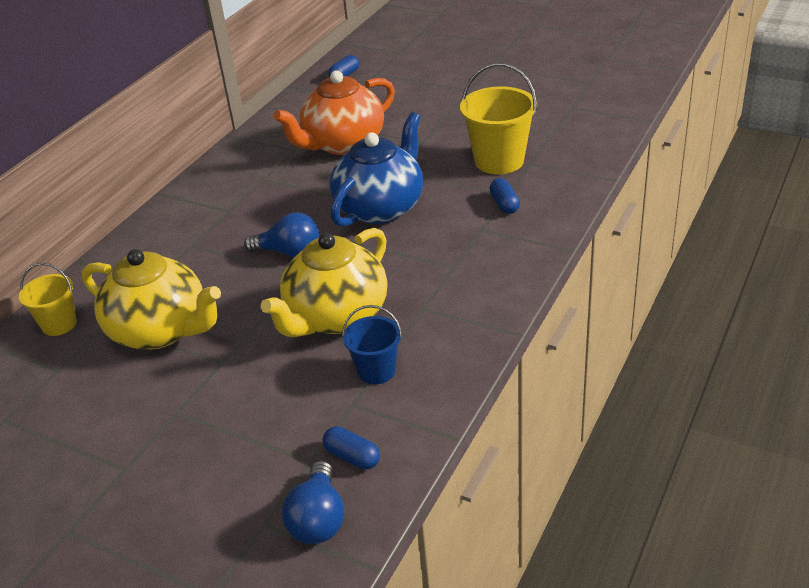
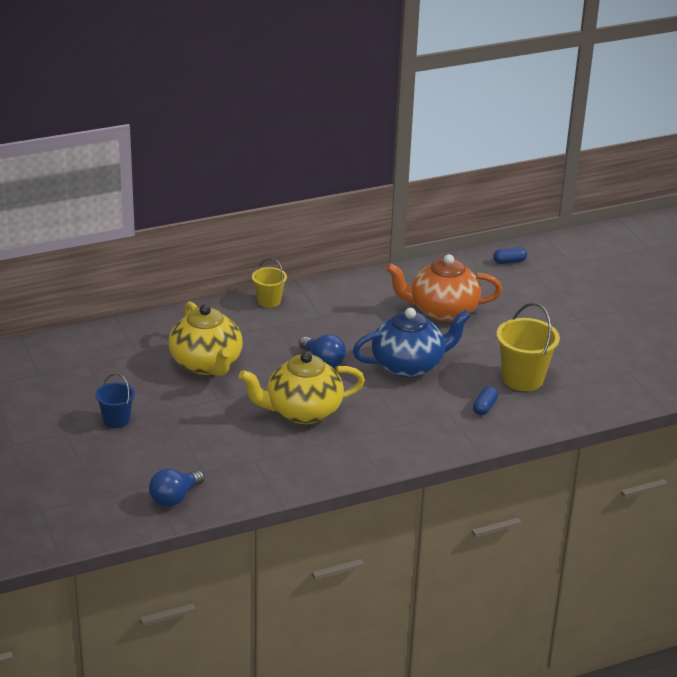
camera: 35 degrees right, 5 degrees down
yellow bucket [19,263,77,336] -> yellow bucket moved to [252,258,287,308]
blue capsule [323,426,380,469] -> none
blue bucket [342,305,402,384] -> blue bucket moved to [95,373,135,428]

